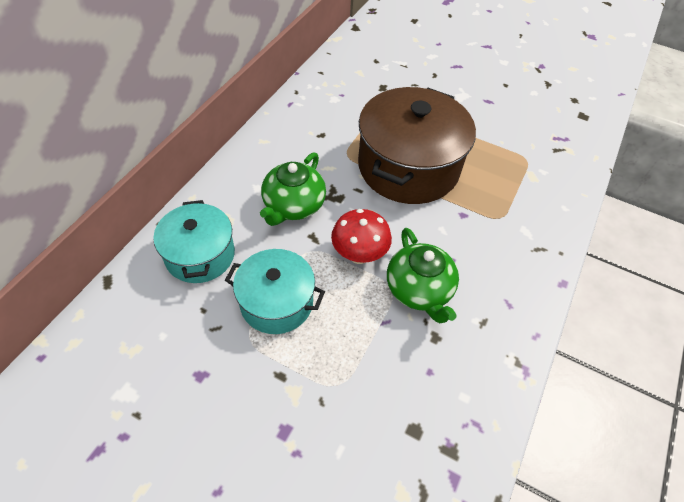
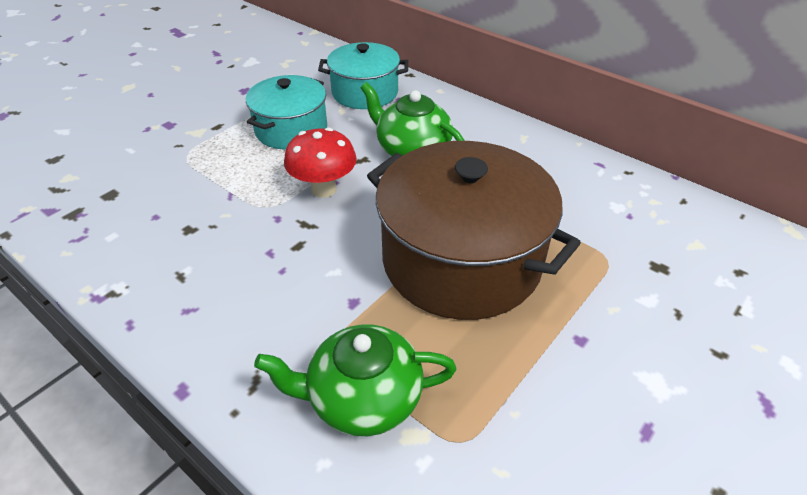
camera: 105 degrees right, 10 degrees down
green teapot [387,228,459,323] -> green teapot moved to [254,324,457,436]

